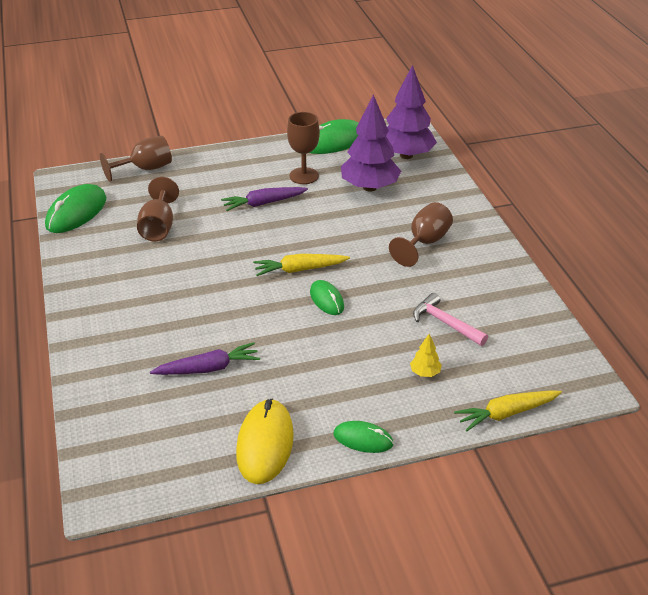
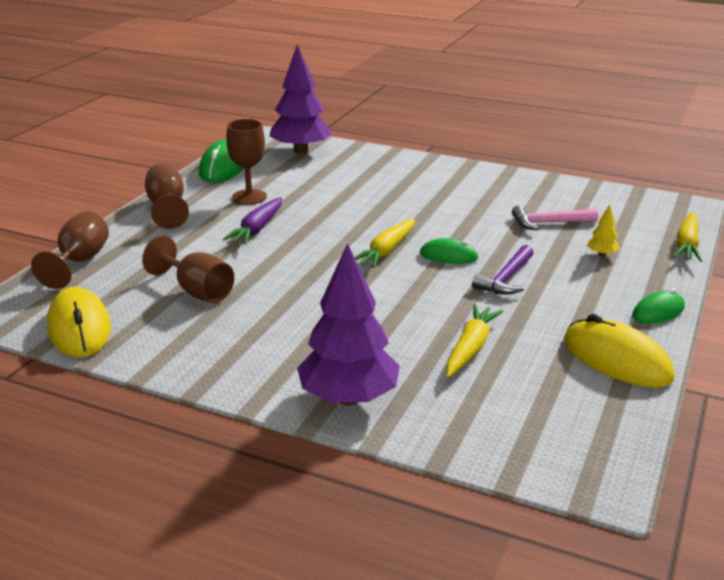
camera: 50 degrees left, 10 degrees down
green mouse [45,184,106,233] -> yellow mouse [47,287,111,357]
purple carrot [150,342,260,375] -> yellow carrot [446,304,503,377]
purple tree [341,94,401,192] -> purple tree moved to [297,243,400,405]
brown goblet [389,202,453,267] -> brown goblet moved to [145,163,189,229]
none -> purple hammer [472,245,534,295]

